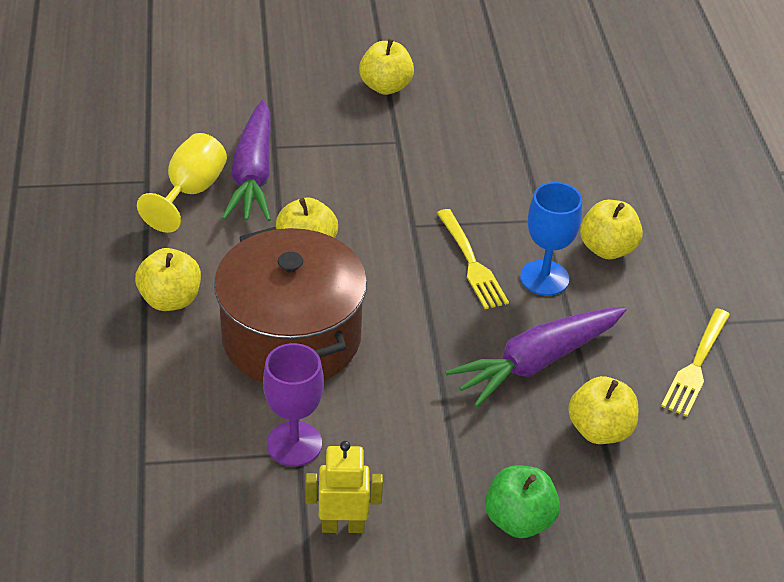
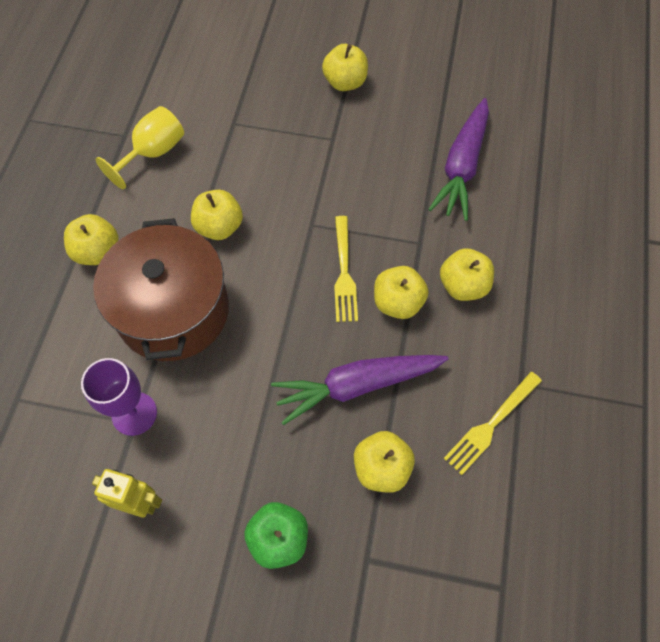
camera: 20 degrees right, 20 degrees up
purple carrot [222,100,271,222] -> purple carrot moved to [428,98,489,221]
blue goblet [520,182,582,296] -> yellow apple [374,266,429,319]

